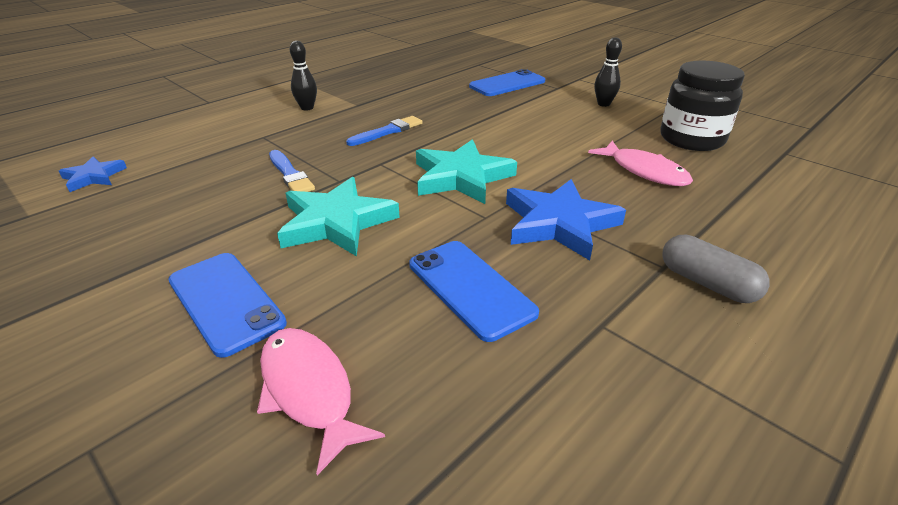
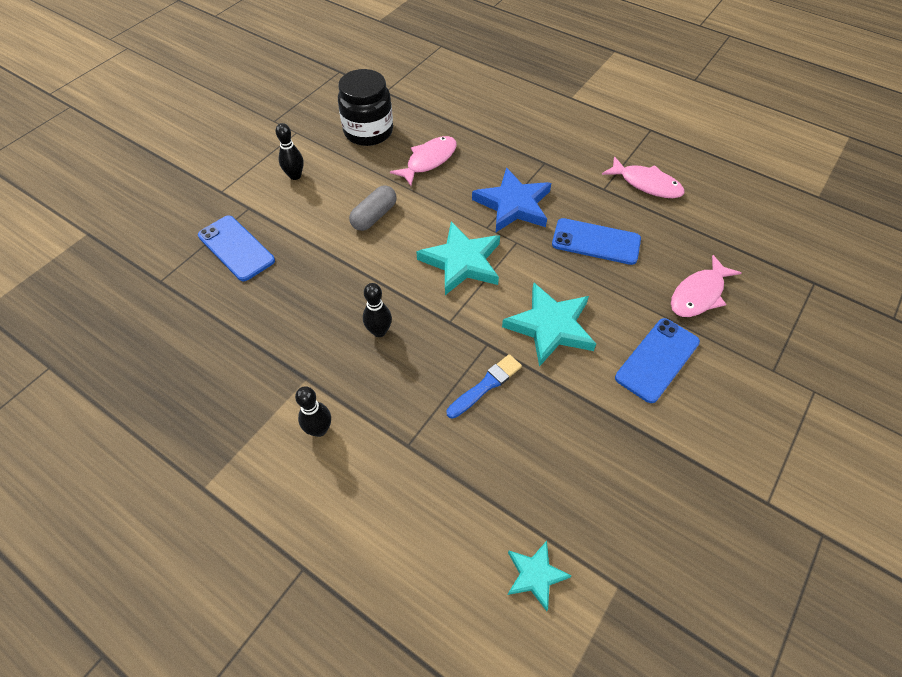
camera: 100 degrees left, 20 degrees up
blue star [59,156,127,192] -> turquoise star [507,541,571,611]
blue brush [346,116,423,146] -> black bowling pin [363,283,392,337]
blue phone [409,241,539,342] -> blue phone turned 60 degrees clockwise [552,218,641,265]
grey capsule [662,235,770,303] -> grey capsule moved to [349,185,397,231]
none -> pink fish [602,156,685,198]

